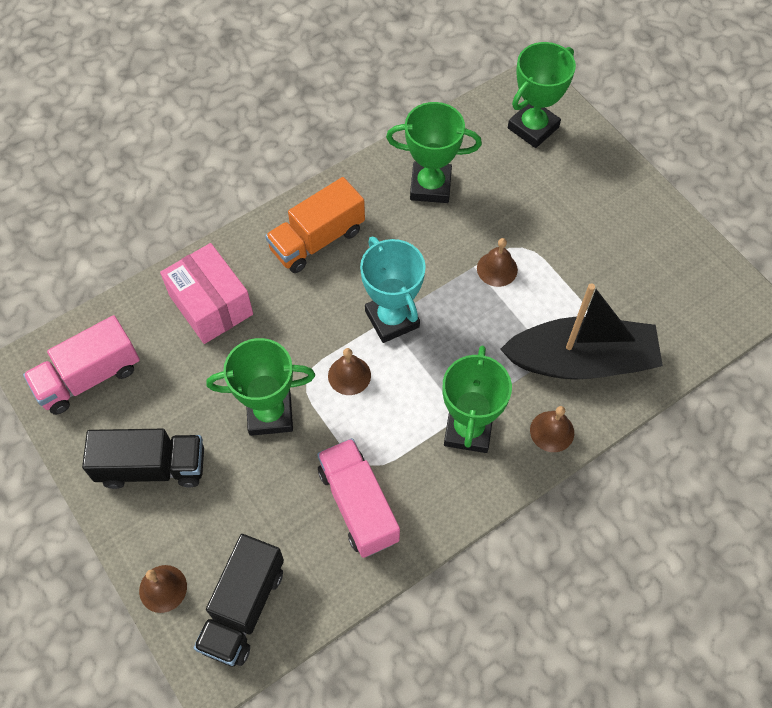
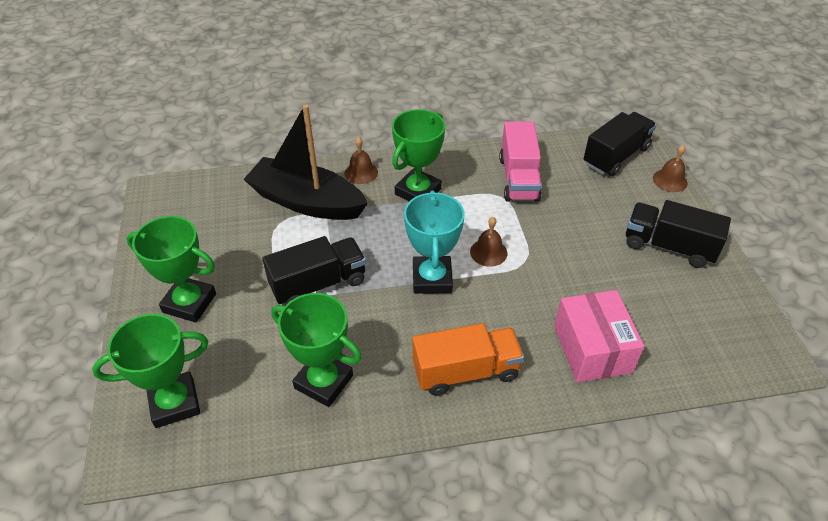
camera: 155 degrees left, 15 degrees down
pink truck [23,315,140,415] -> none
green trophy [206,338,315,436] -> green trophy moved to [126,216,216,323]
brown bell [477,238,518,287] -> black truck [262,236,366,304]

